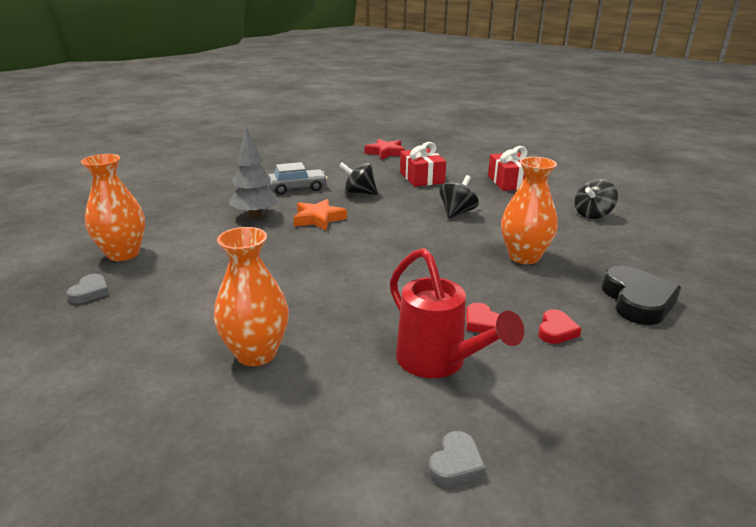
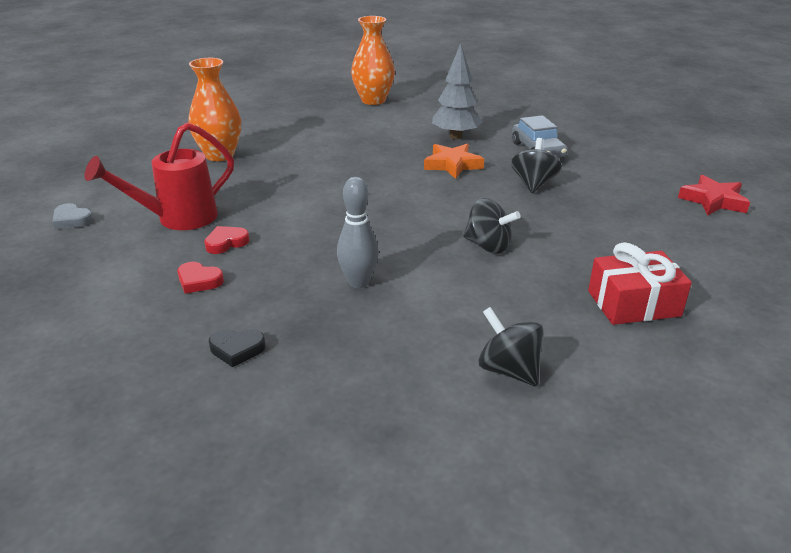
camera: 90 degrees right, 5 degrees up
grey heart [66,274,109,304] -> none
red gift [400,142,446,187] -> none
orange vase [501,157,558,264] -> grey bowling pin [337,177,379,288]
black heart [602,266,681,325] -> black heart [209,329,266,367], size x0.53

